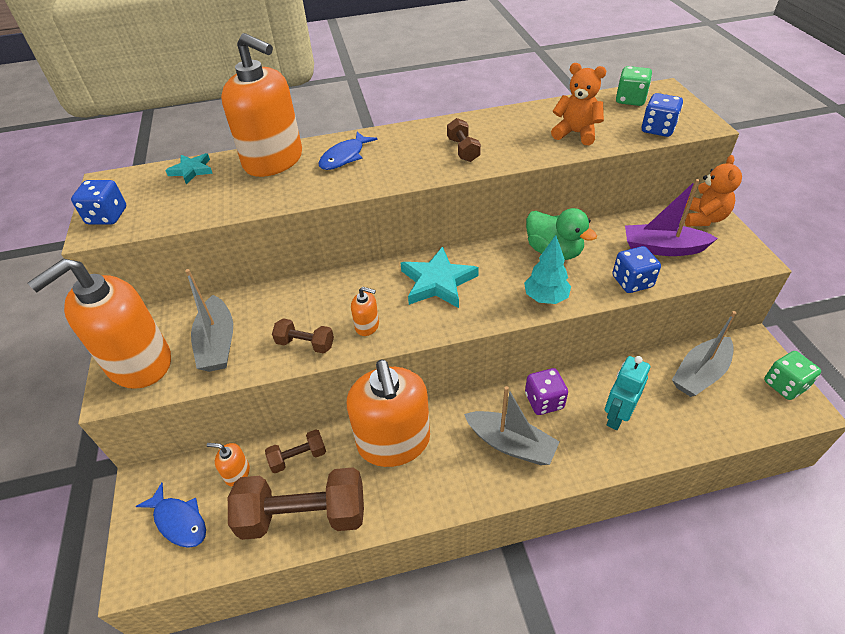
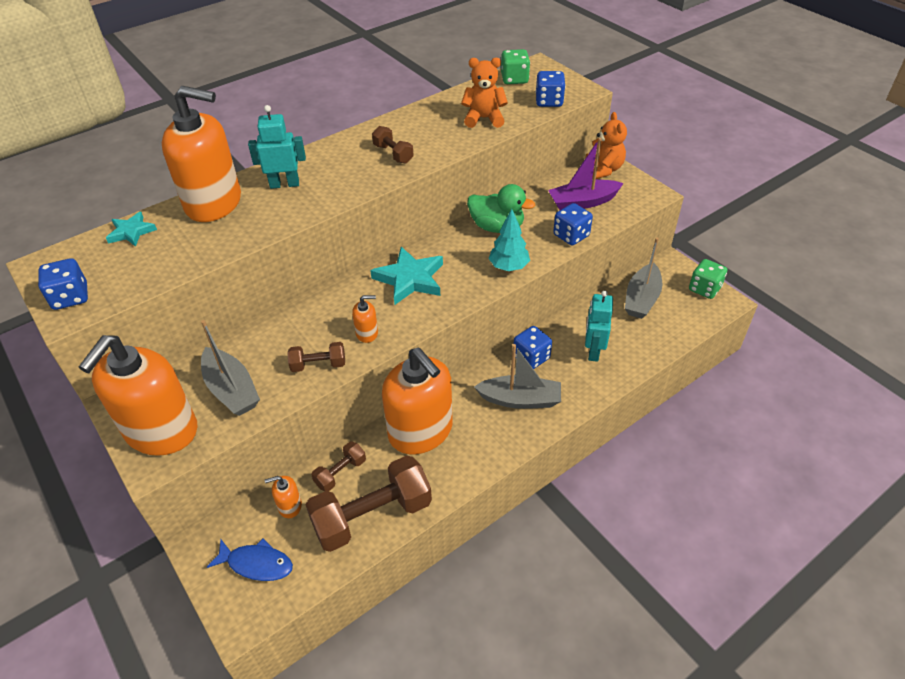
camera: 25 degrees left, 0 degrees up
blue fish [319,132,378,170] -> turquoise robot [248,105,306,189]
purple dice [525,368,568,415] -> blue dice [514,326,552,369]

